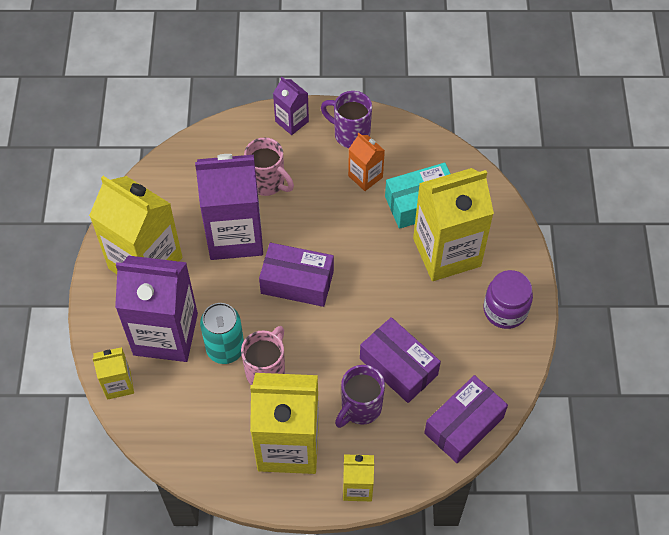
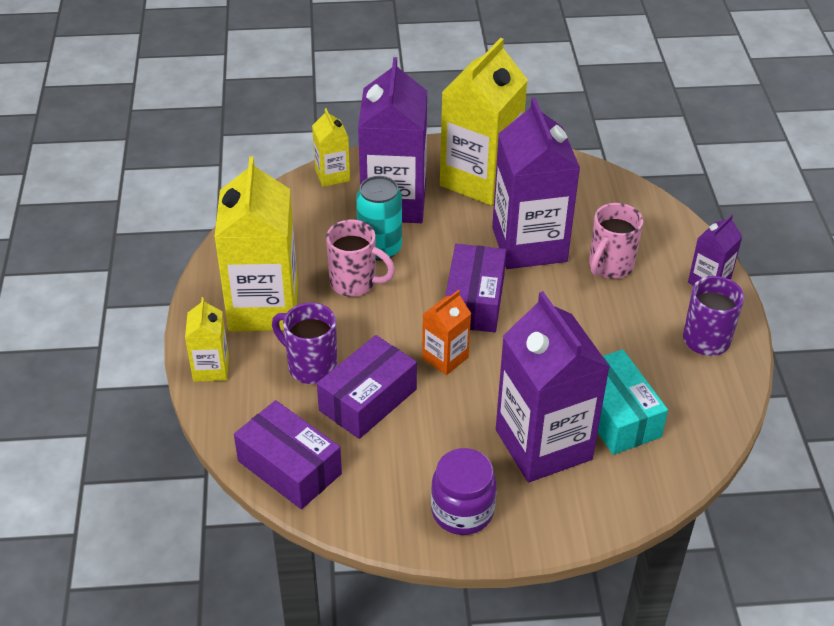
camera: 85 degrees right, 15 degrees down
orange carton [348,133,385,191] -> orange carton moved to [422,290,471,375]
yellow carton [413,168,494,281] -> purple carton [496,291,610,482]

